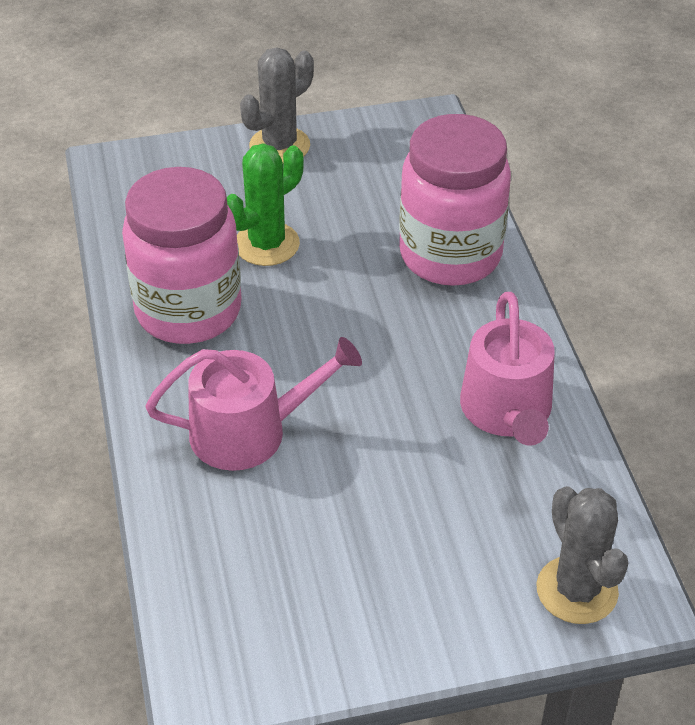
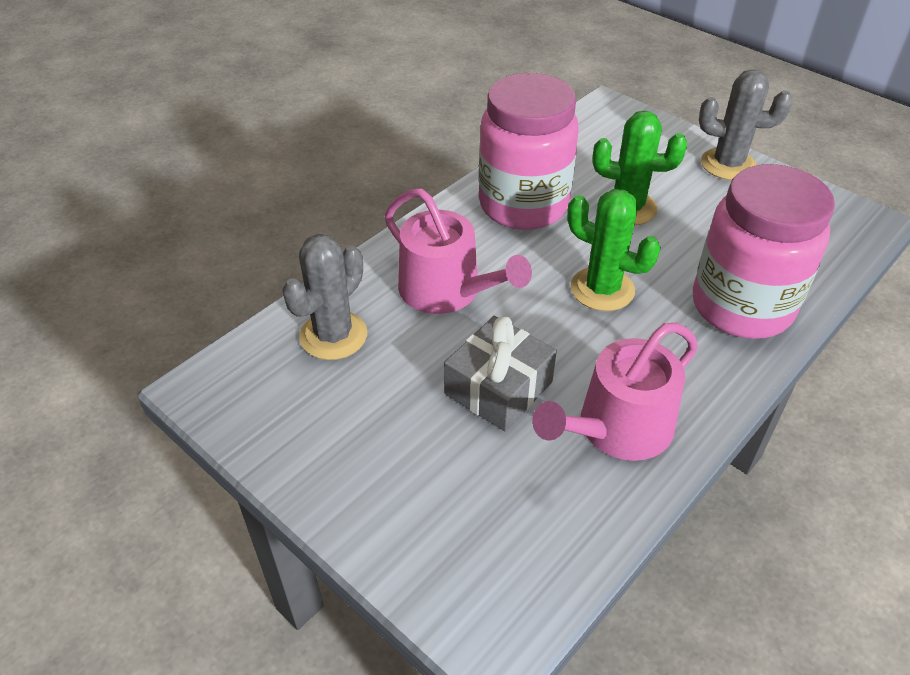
camera: 55 degrees right, 0 degrees up
grey cactus [536,486,628,624] -> grey cactus moved to [282,234,367,360]
none -> grey gift [444,316,557,432]
none -> green cactus [567,189,661,311]

